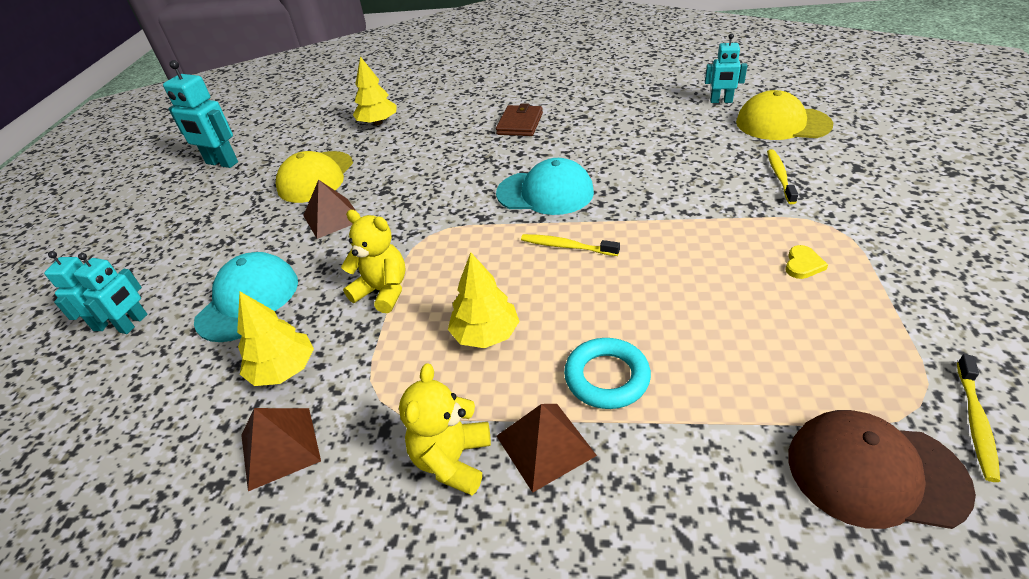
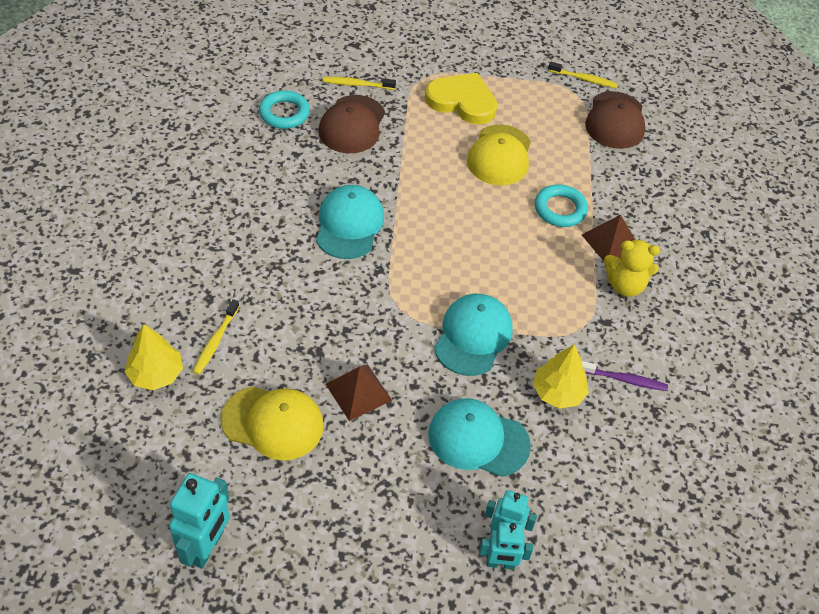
camera: 100 degrees left, 10 degrees up
brown pyramid [241,408,321,491] -> purple toothbrush [582,361,668,391]
yellow teddy bear [341,210,405,313] -> turquoise cap [434,294,513,376]
yellow tree [448,252,520,348] -> none
brown wallet [496,103,543,136] -> none
yellow toothbrush [521,234,620,256] -> yellow toothbrush moved to [193,299,240,375]
turquoise robot [705,33,747,103] -> none
yellow cap [736,90,833,140] -> yellow cap moved to [467,125,531,186]
yellow heart [785,245,828,279] -> yellow heart [425,73,497,125], size x2.46
none -> turquoise ring [259,90,310,129]
none -> brown cap [318,95,385,153]

